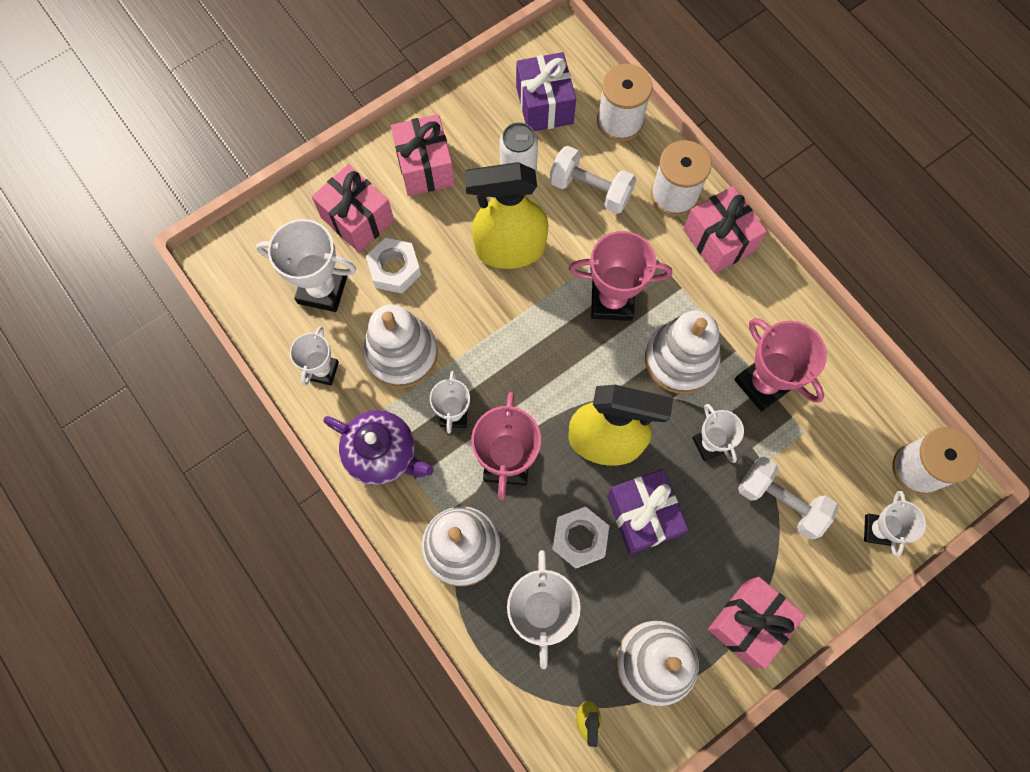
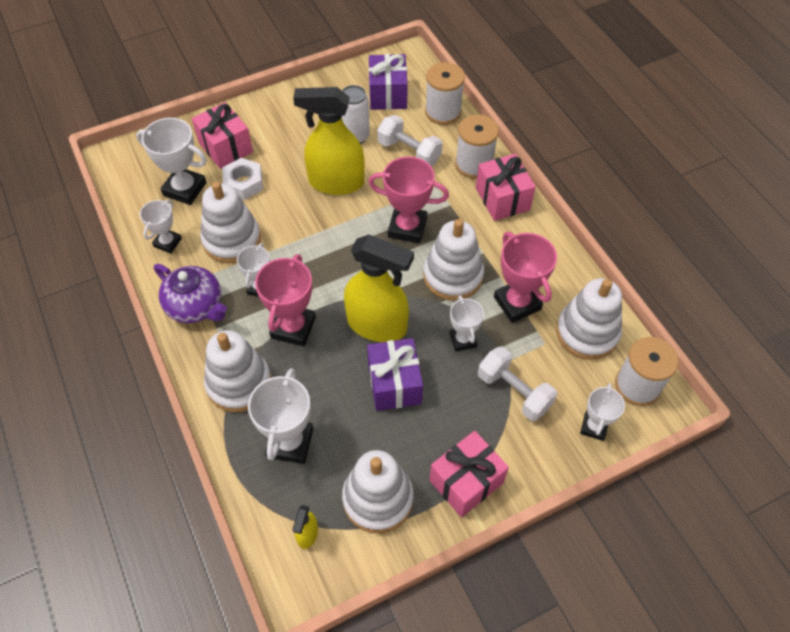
camera: 10 degrees right, 15 degrees down
pink gift [391,114,455,196] -> none
white nut [552,506,609,569] -> none
none -> white stacking toy [556,278,622,360]

